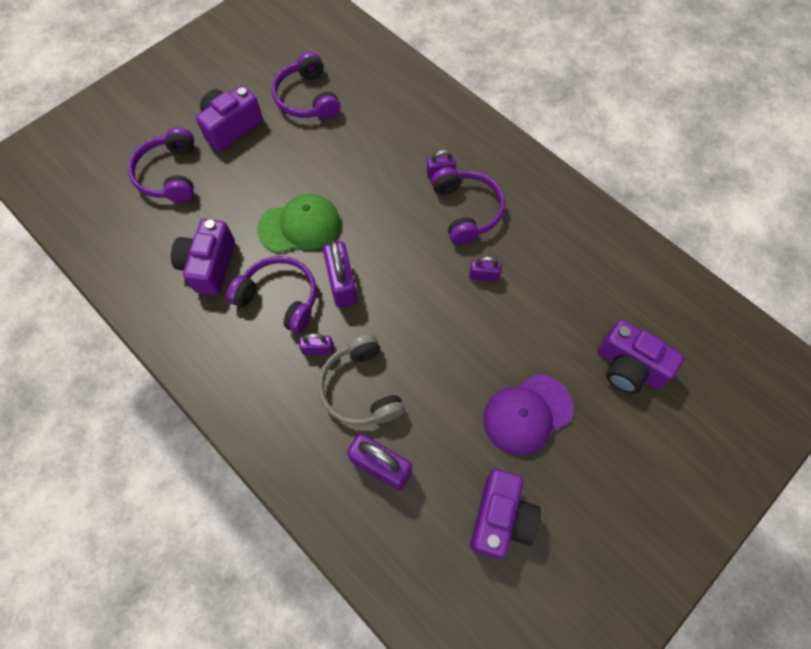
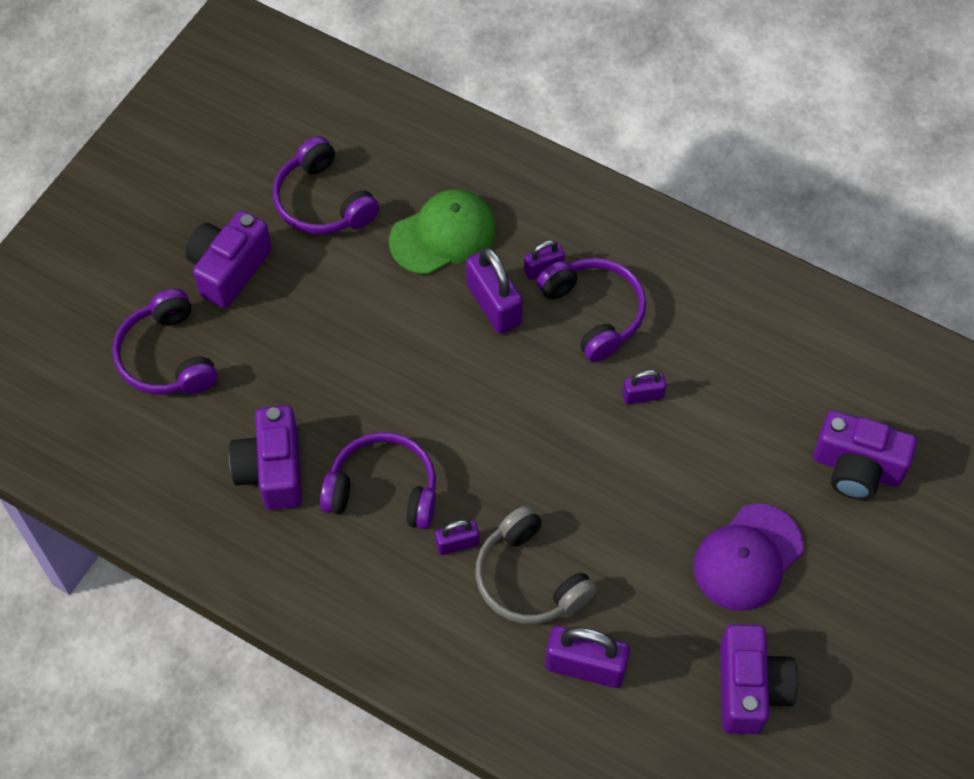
camera: 15 degrees left, 5 degrees down
green cap [257,194,341,253] -> green cap moved to [389,189,496,275]
purple padlock [323,240,357,308] -> purple padlock moved to [466,247,523,334]

